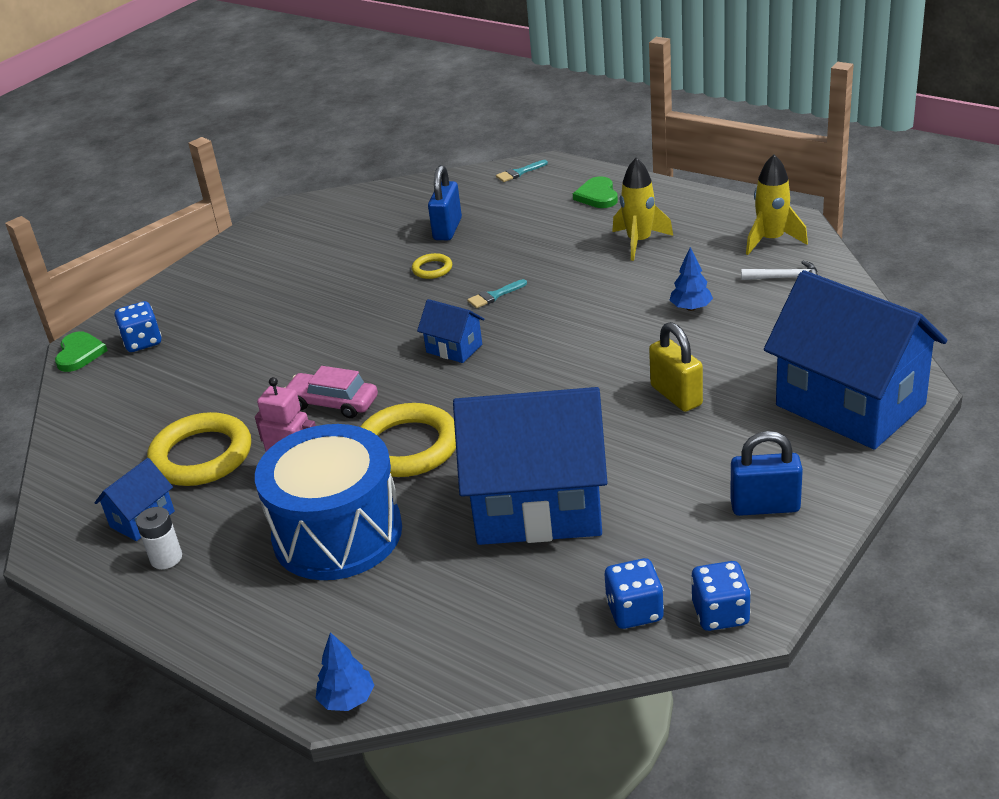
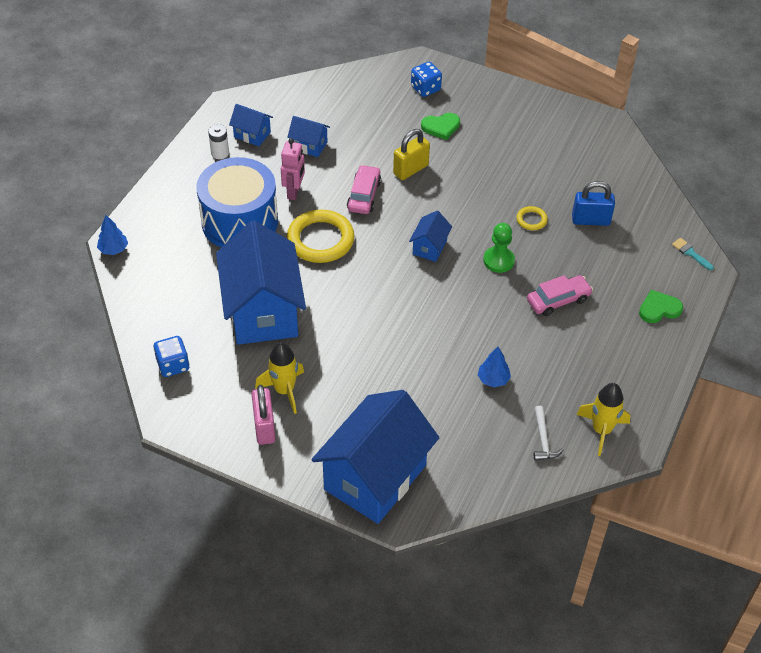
camera: 75 degrees right, 15 degrees up
green heart [55,332,108,372] -> green heart moved to [421,113,460,140]
yellow ring [147,412,251,486] -> blue house [287,116,330,157]
turquoise brush [467,279,527,308] -> green pawn [483,223,515,273]
yellow rocket [612,158,673,261] -> yellow rocket moved to [255,342,304,414]
yellow padlock [649,322,703,412] -> yellow padlock moved to [393,129,430,180]
blue dice [691,561,751,631] -> none
blue padlock [730,431,803,516] -> pink padlock [252,385,276,445]
none -> pink car [527,275,593,316]

